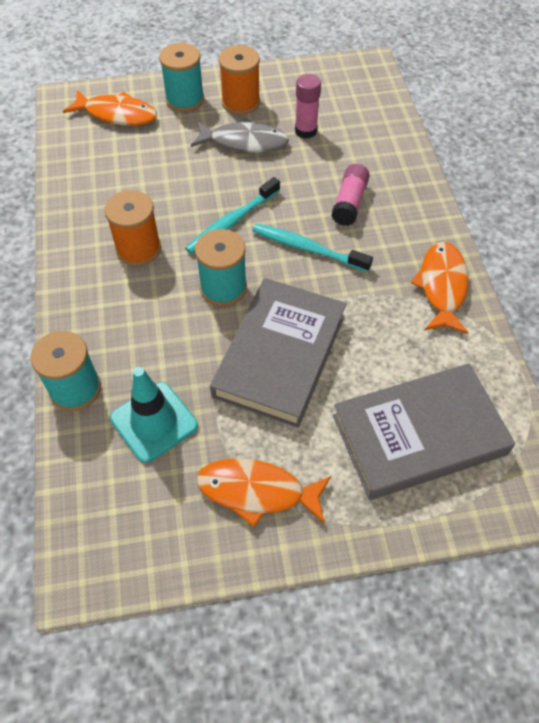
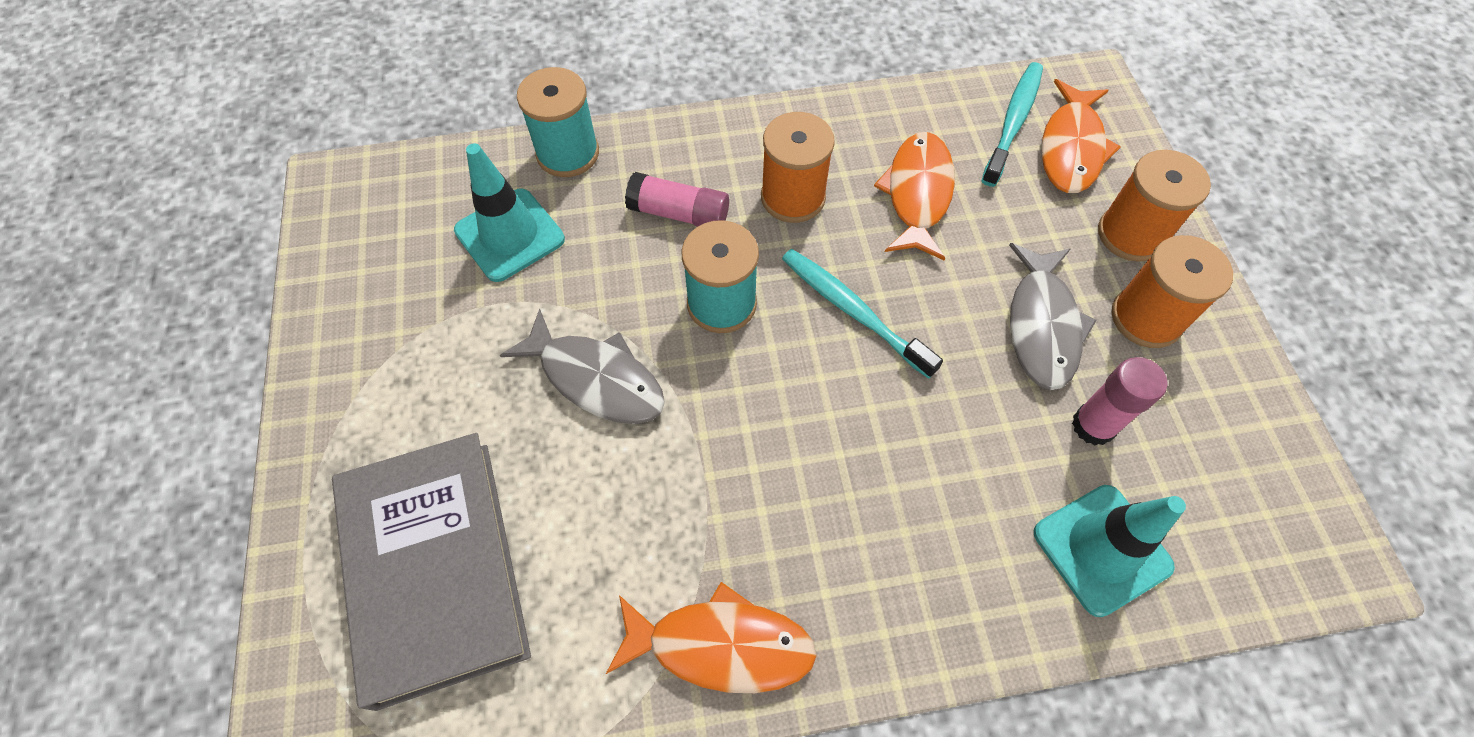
camera: 90 degrees right, 5 degrees up
turquoise spool [159,43,204,112] -> orange spool [1098,150,1211,262]
orange fish [196,458,331,527] -> orange fish moved to [874,132,955,261]
grey book [210,278,346,428] -> grey fish [500,309,665,424]
turquoise toothbrush [253,223,373,272] -> turquoise toothbrush moved to [981,62,1043,187]
pink glue stick [331,164,370,226] -> pink glue stick moved to [625,172,729,227]
none -> turquoise traffic cone [1034,485,1186,617]

